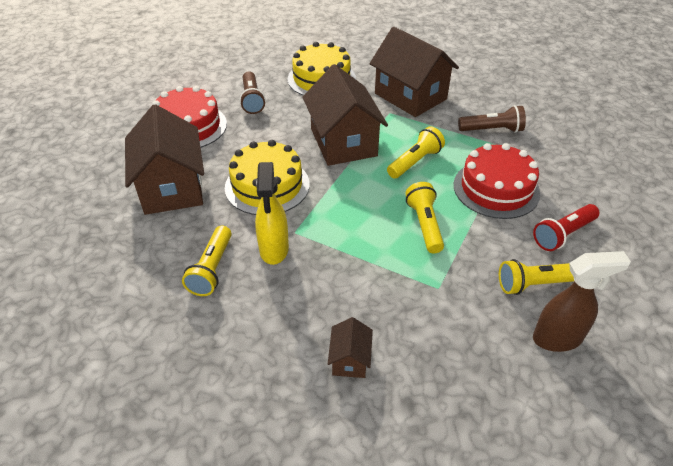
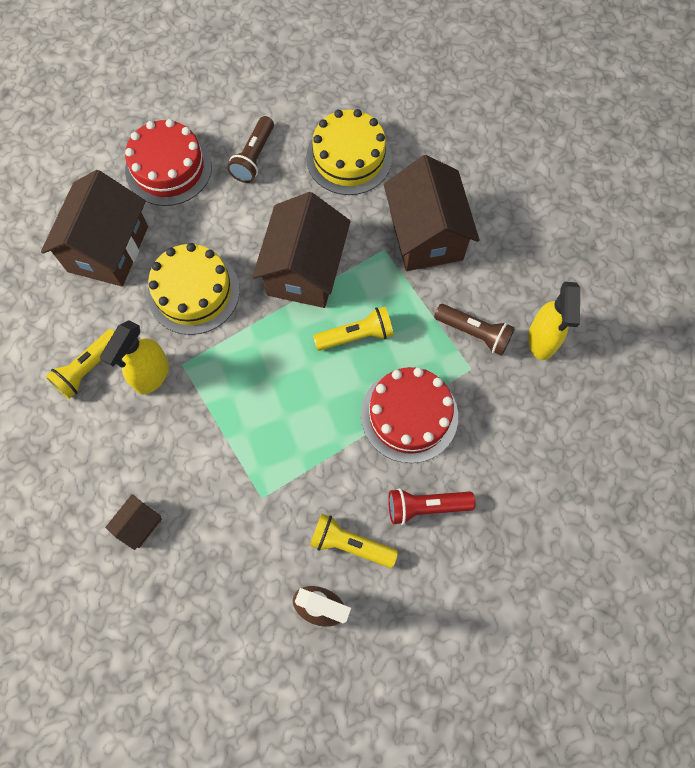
camera: 30 degrees right, 25 degrees up
yellow flashlight [405,182,444,253] -> none
none -> yellow spray bottle [528,282,580,360]

